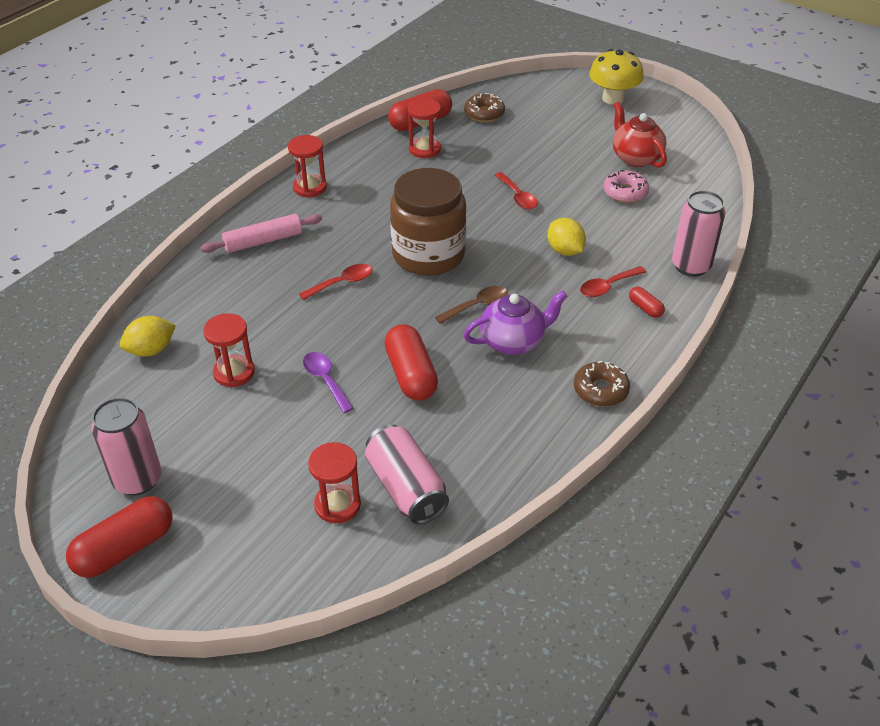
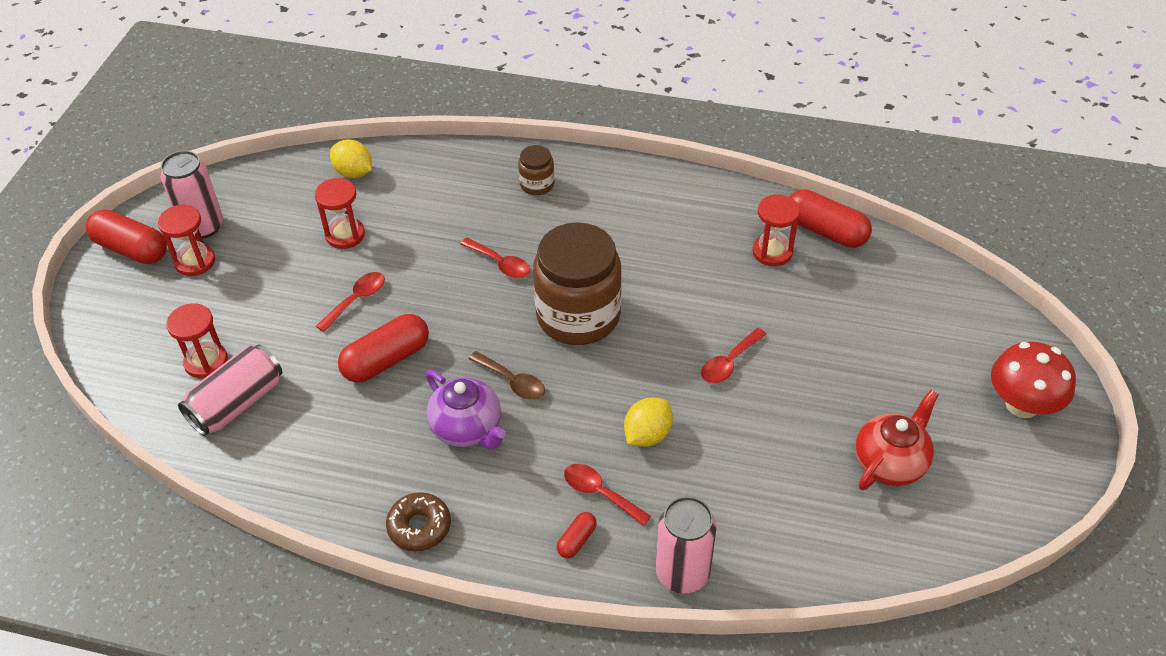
camera: 70 degrees right, 5 degrees up
pink rolling pin [200,214,322,253] -> brown jar [518,145,554,195]
red hourglass [288,135,327,197] -> red hourglass moved to [158,205,215,276]
purple spoon [303,352,354,413] -> red spoon [316,272,385,332]
brown donut [464,93,505,122] -> none
yellow mushroom [589,49,644,105] -> red mushroom [991,342,1076,418]
pink donut [603,170,649,203] -> none

